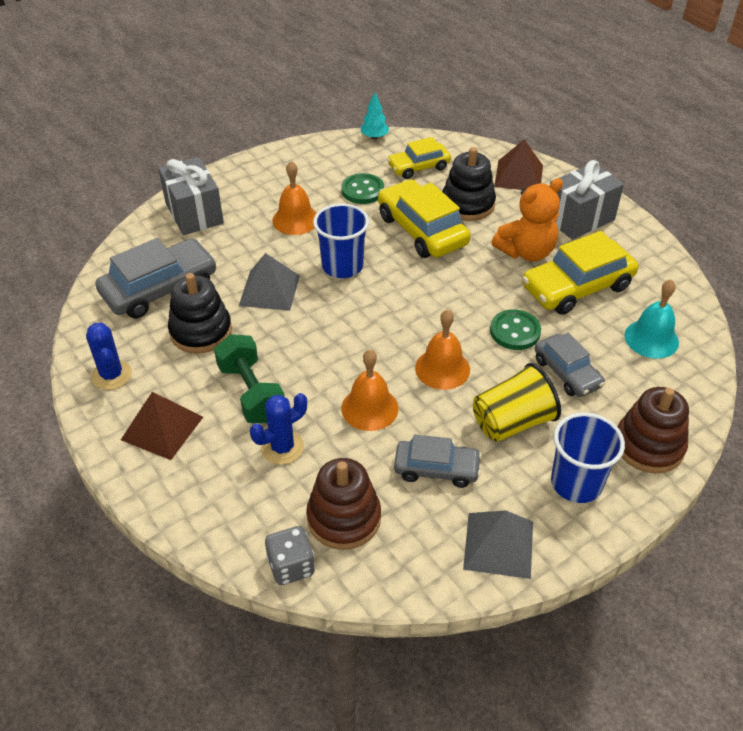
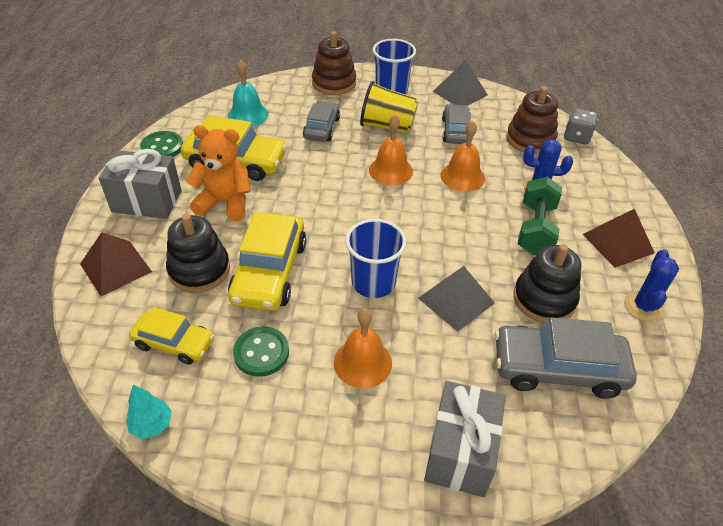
camera: 140 degrees left, 0 degrees up
grey car [394,435,482,488] -> grey car turned 45 degrees clockwise [442,104,471,144]
green button [490,310,541,350] -> green button moved to [140,131,183,157]

